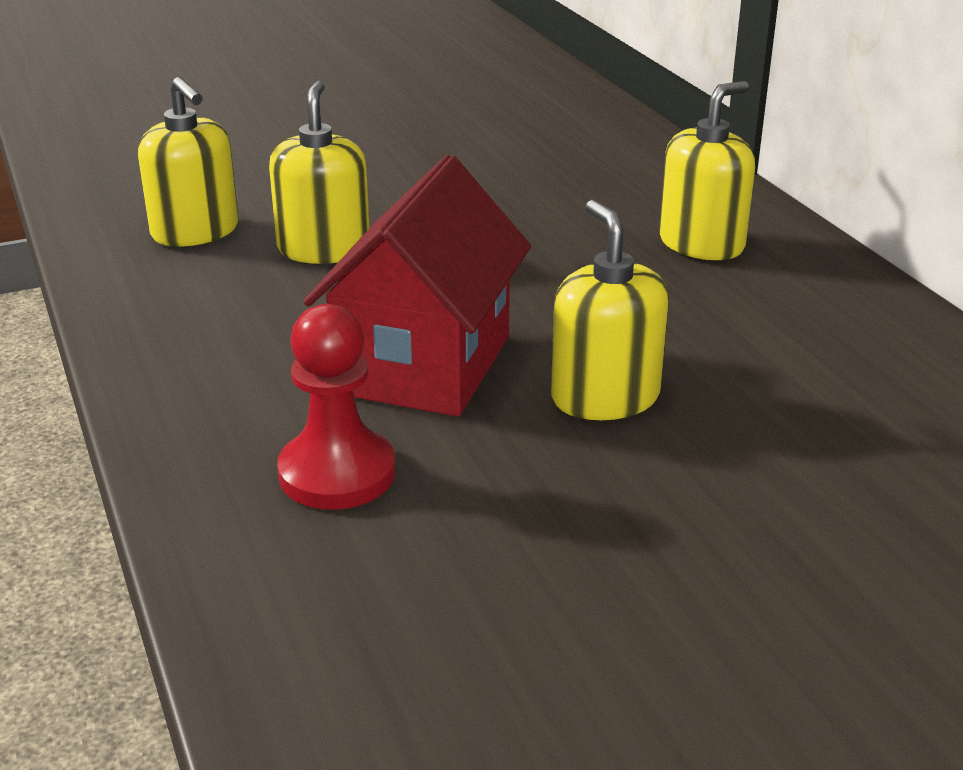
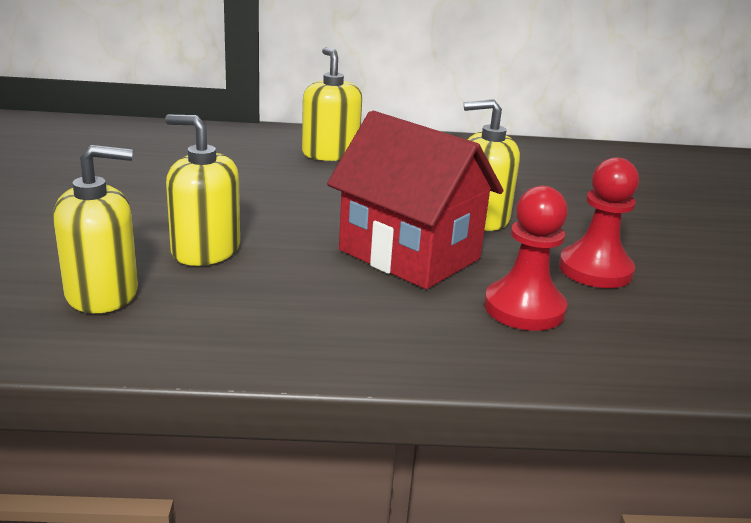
camera: 70 degrees left, 5 degrees down
none -> red pawn [559,157,639,288]

